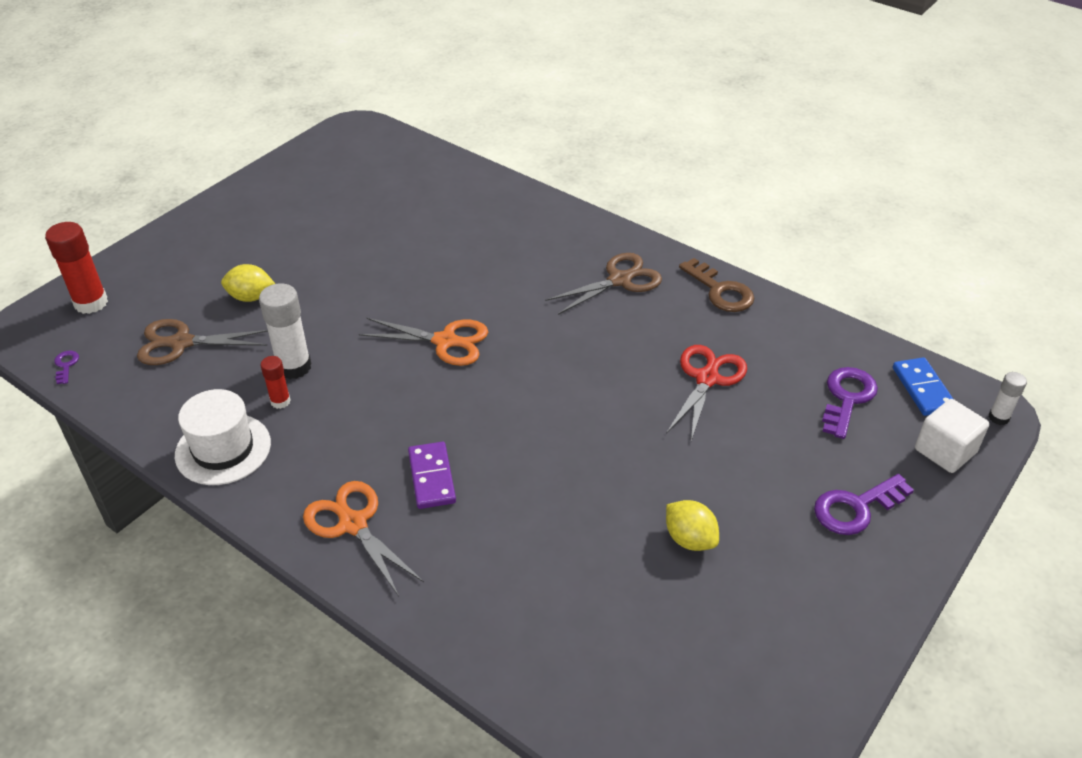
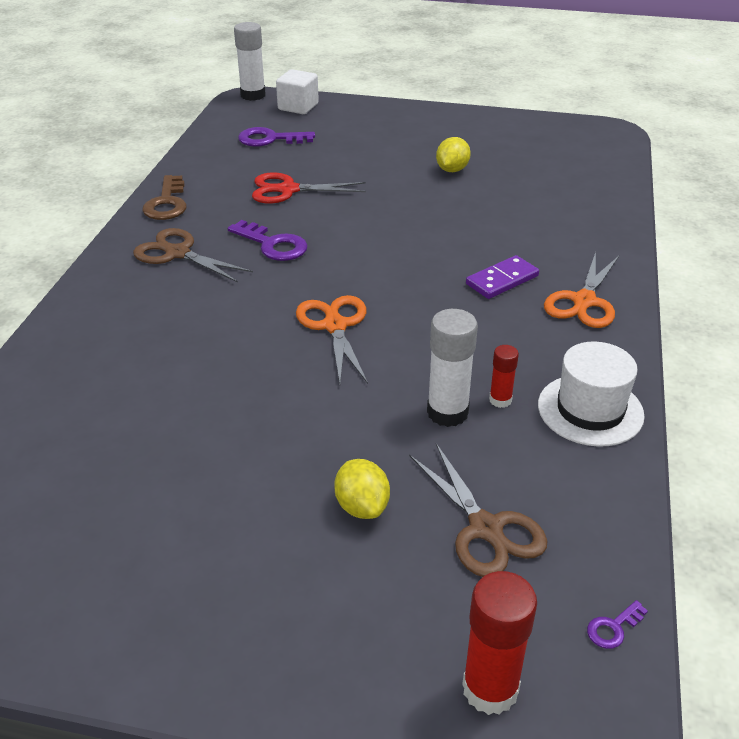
camera: 115 degrees left, 5 degrees down
brown key [679,258,755,312] -> brown key turned 150 degrees clockwise [142,175,187,220]
purple key [814,474,914,535] -> purple key moved to [228,220,308,261]
blue domino [893,357,953,416] -> none
white glue stick [988,372,1027,425] -> white glue stick [234,22,266,101], size x1.80

